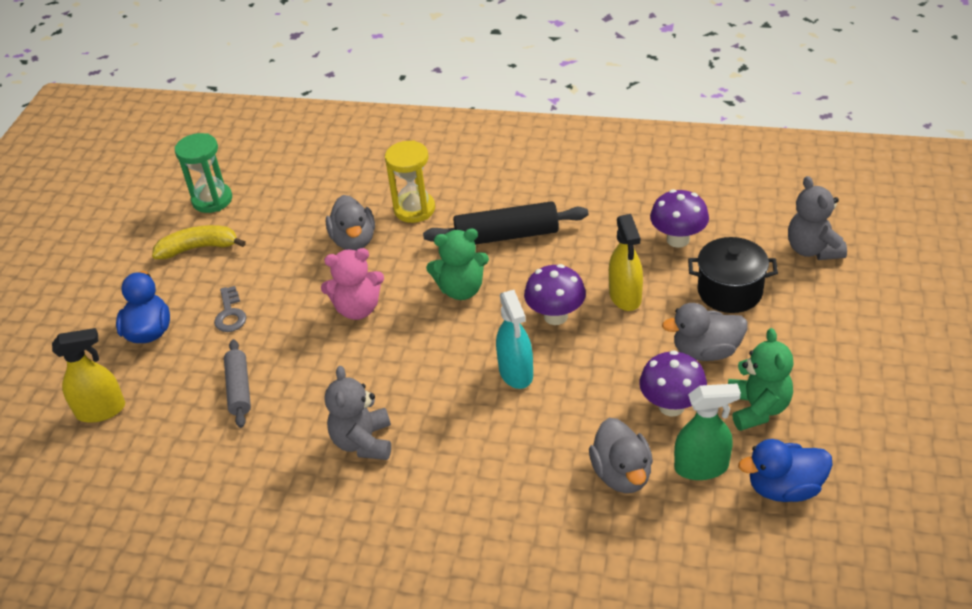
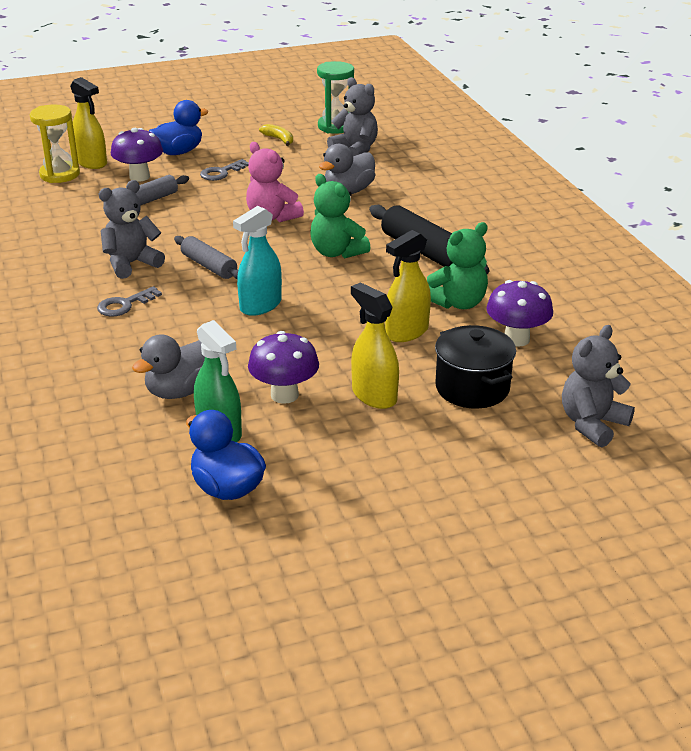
camera: 55 degrees right, 10 degrees down
yellow banana [152,225,246,259] -> yellow banana [259,124,293,146], size x0.62
yellow hourglass [385,140,435,223] -> yellow hourglass moved to [30,105,80,183]
purple mushroom [524,264,586,325] -> purple mushroom moved to [111,128,163,182]
grey duck [662,303,748,361] -> yellow spray bottle [351,282,399,409]
green teddy bear [728,328,794,431] -> green teddy bear moved to [427,222,488,309]
none -> grey key [97,286,162,317]
none -> grey rolling pin [174,236,238,279]
none -> grey teddy bear [327,77,378,156]

